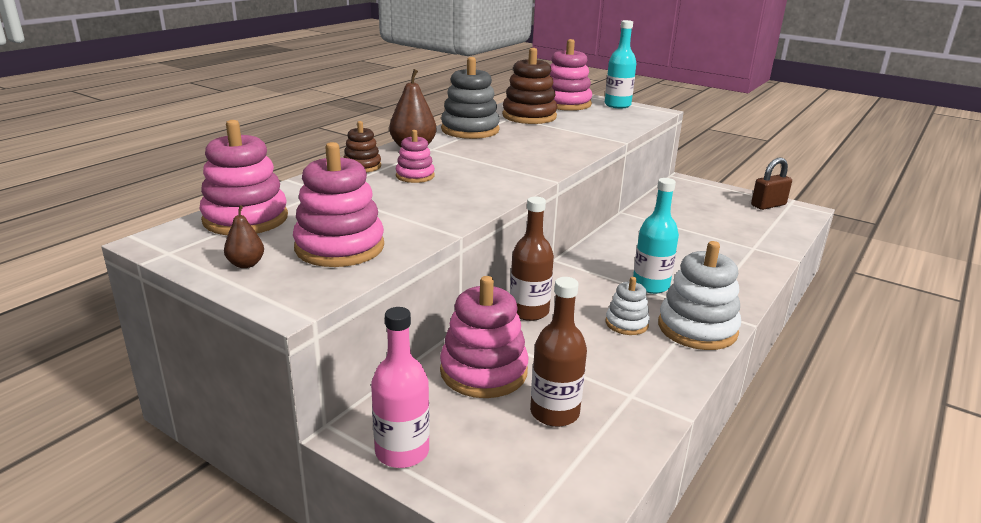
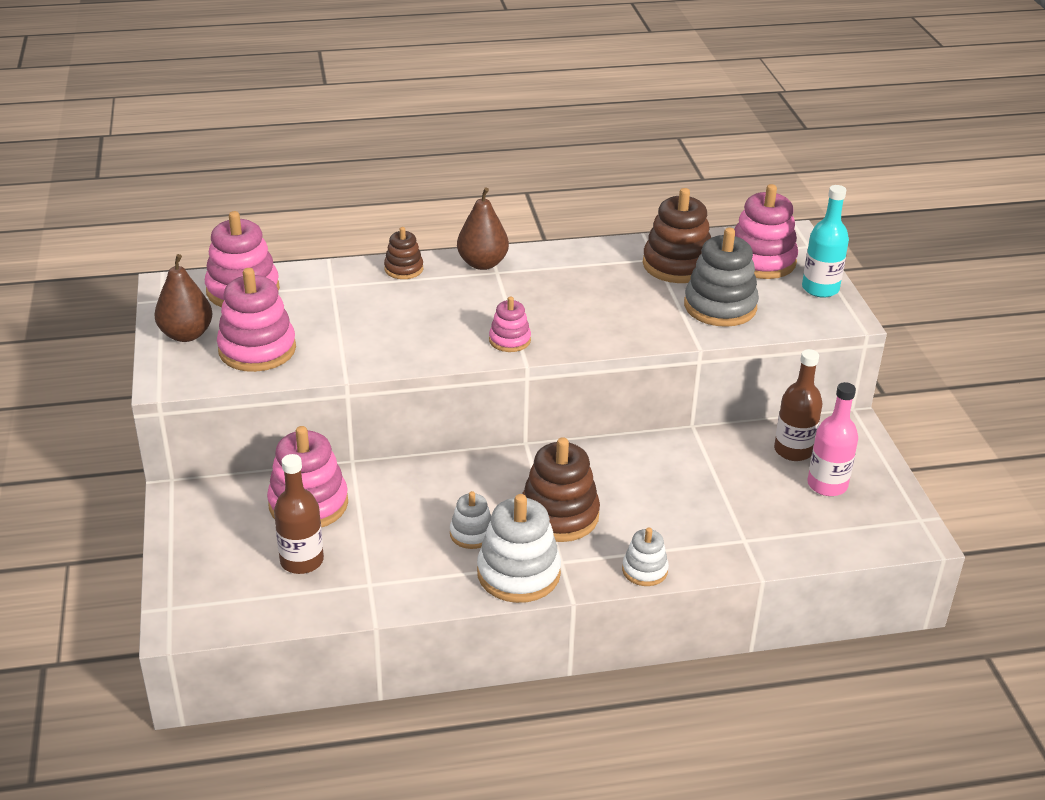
camera: 45 degrees right, 10 degrees up
brown pear [224,205,264,268] -> brown pear [154,254,212,342], size x1.81
pink bottle [371,307,430,468] -> pink bottle moved to [807,382,858,496]
pink stacking toy [396,130,435,183] -> pink stacking toy moved to [489,296,531,352]
grey stacking toy [441,57,500,139] -> grey stacking toy moved to [684,228,759,327]
brown bottle [510,197,554,321] -> brown bottle moved to [774,349,823,461]
turquoise bottle [633,178,679,294] -> brown stacking toy [522,437,600,542]
brown padlock [751,157,792,210] -> none
none -> white stacking toy [622,527,669,586]

